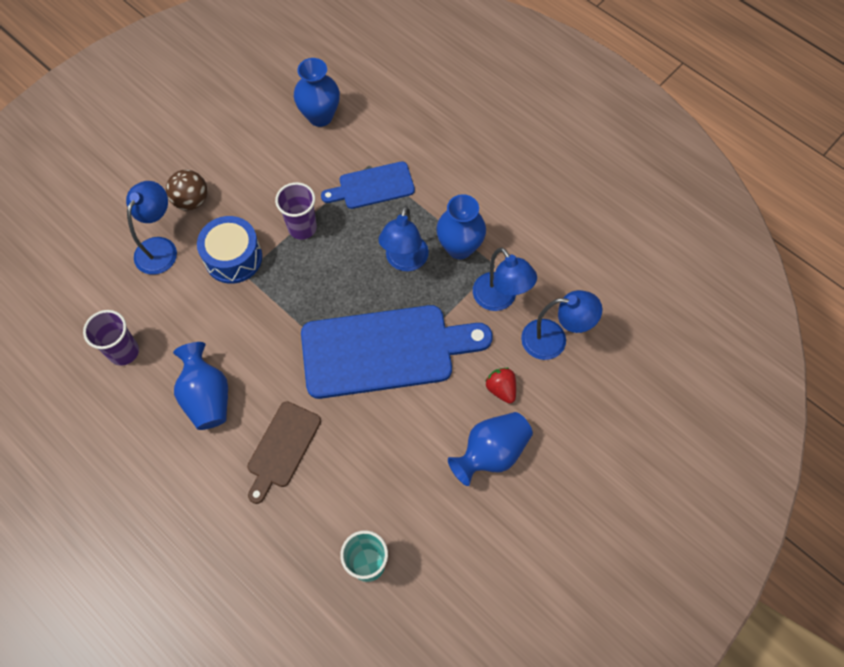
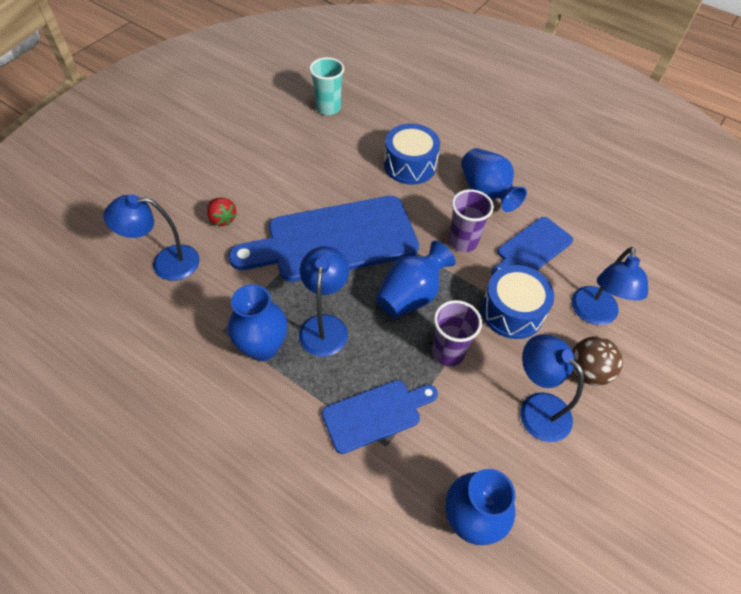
camera: 170 degrees right, 10 degrees down
purple cup [83,310,139,366] -> purple cup moved to [449,189,494,252]
brown cutting board [247,401,321,504] -> blue drum [384,124,440,184]
blue vase [448,412,533,486] -> blue vase moved to [376,241,456,318]
blue lamp [473,248,537,311] -> blue lamp moved to [520,334,584,442]
none -> blue cutting board [492,217,573,275]

